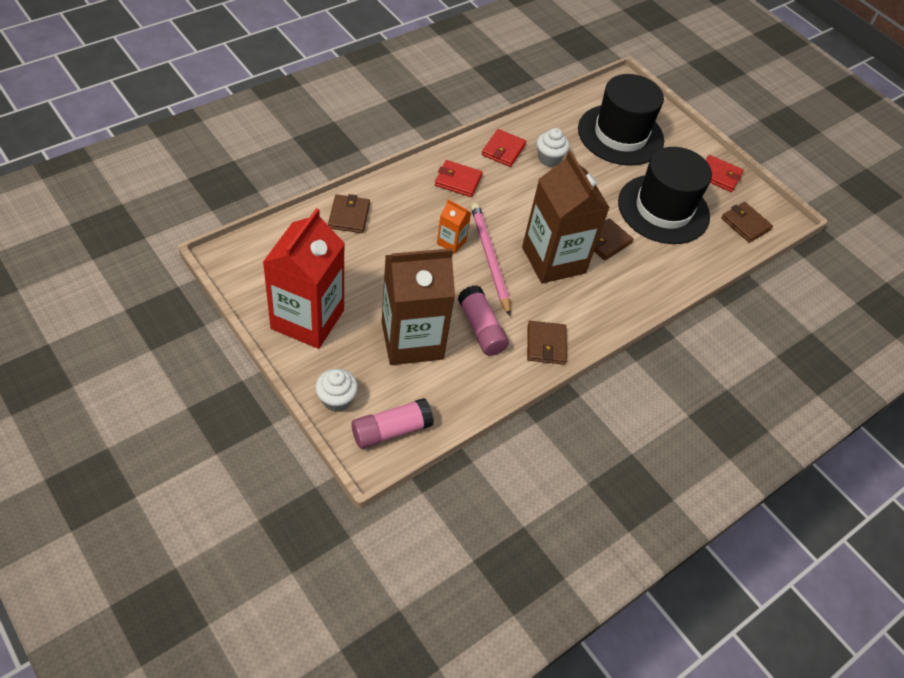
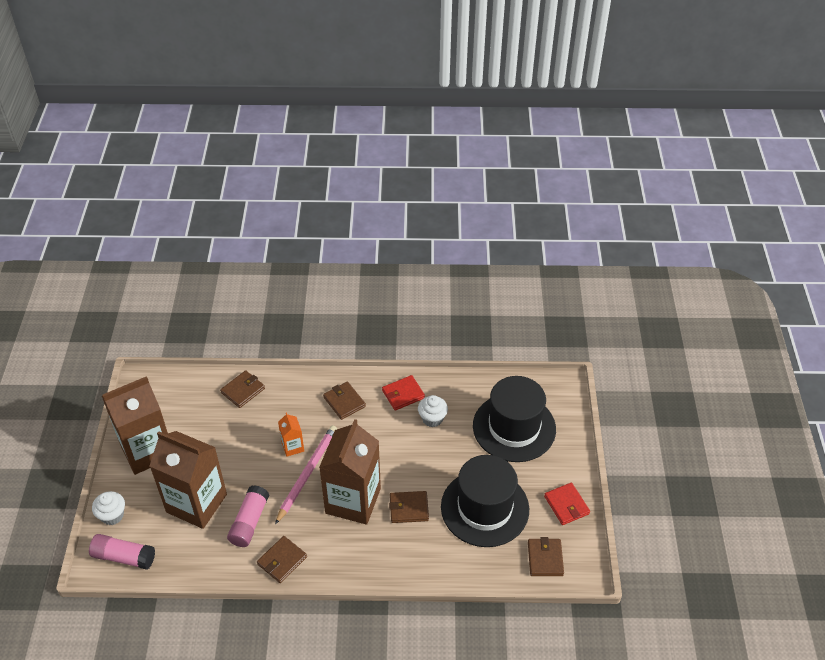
camera: 45 degrees right, 5 degrees down
red carton [263,208,345,349] -> brown carton [102,376,168,475]
red wallet [435,160,483,197] -> brown wallet [323,382,366,420]

